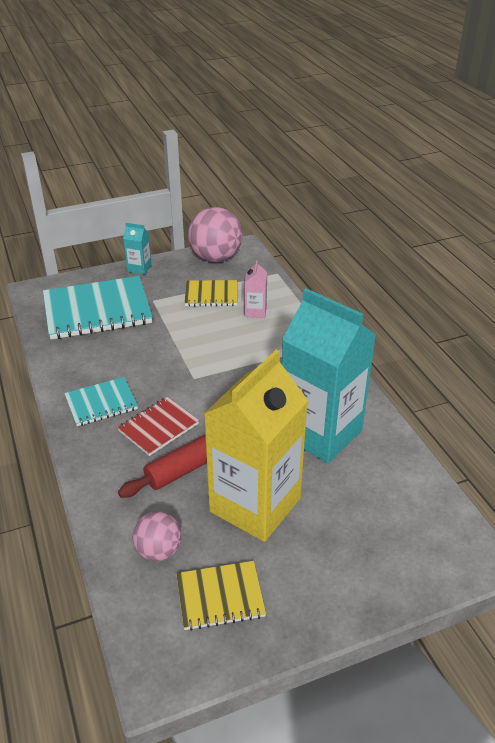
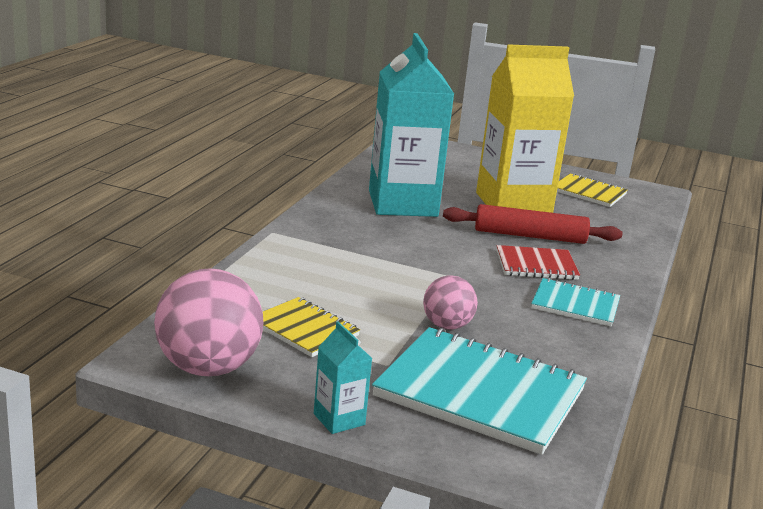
camera: 140 degrees left, 15 degrees down
pink ball [133,511,182,561] -> pink ball moved to [423,275,478,330]
pink carton [244,260,267,318] -> none

